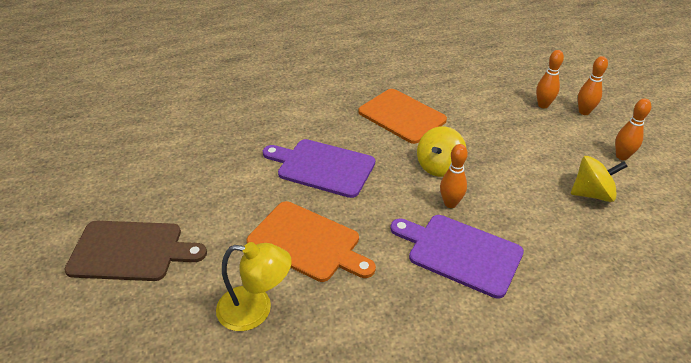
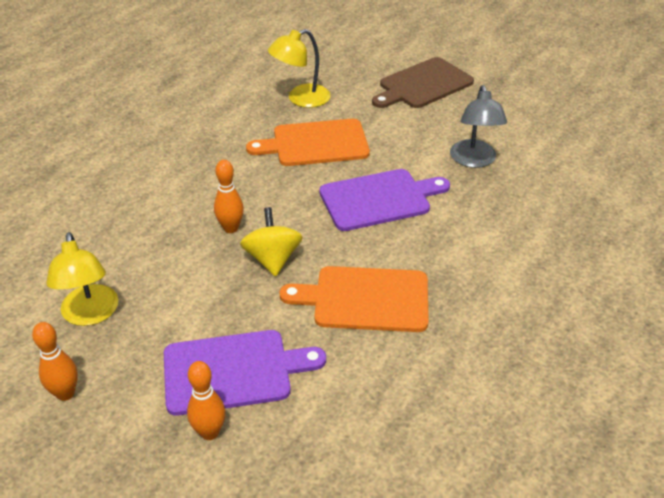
camera: 140 degrees right, 0 degrees up
purple cutting board [390,215,524,299] -> purple cutting board moved to [164,330,326,416]
yellow spinning top [571,156,628,202] -> yellow lamp [46,232,118,326]
orange bowling pin [578,56,608,115] -> none
none -> grey lamp [450,85,507,168]

